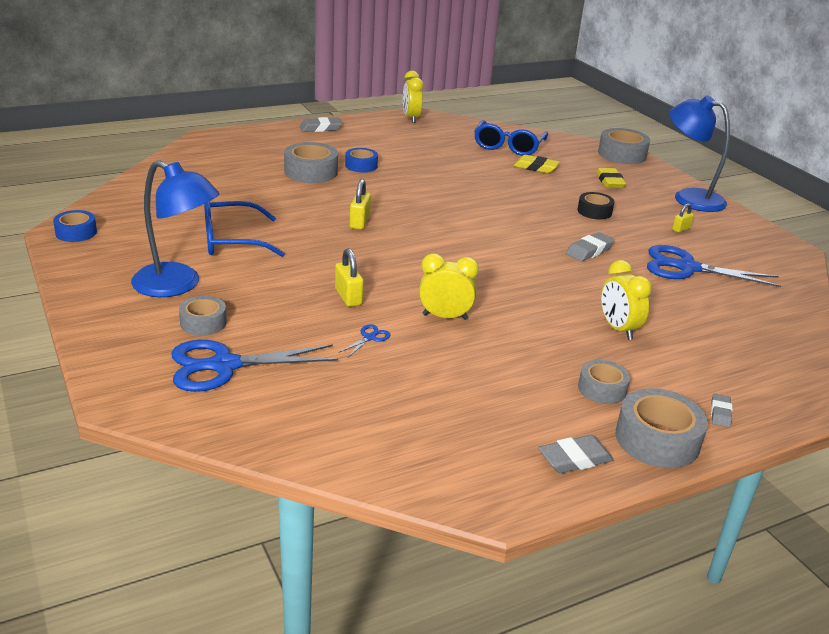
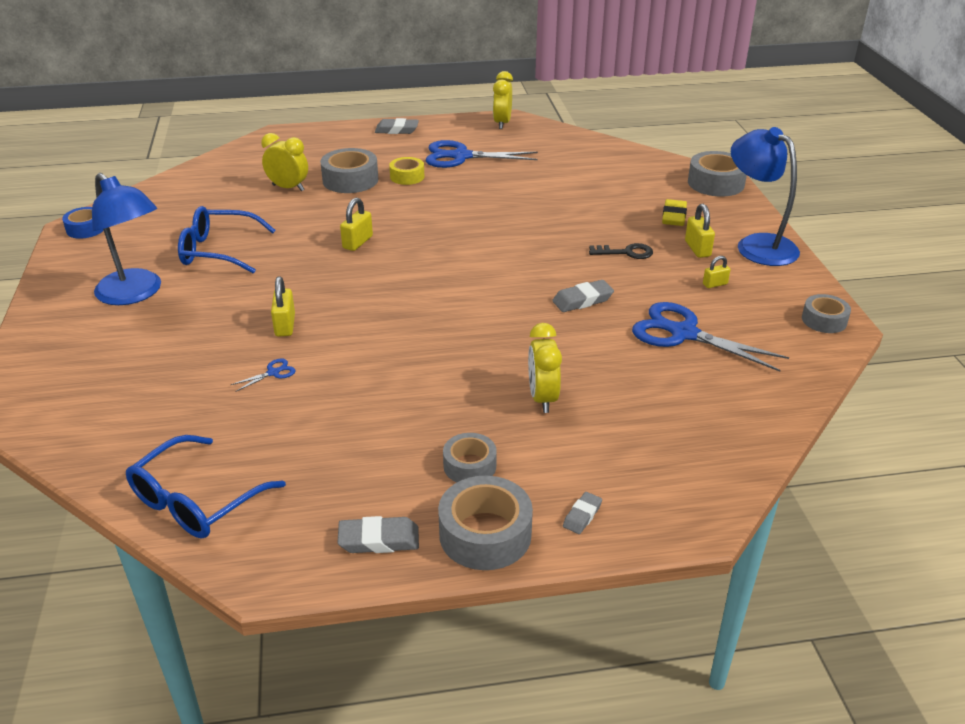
camera: 20 degrees right, 5 degrees up
blue scissors [171,340,338,392] -> blue scissors moved to [426,140,538,168]
grey tape [179,296,227,336] -> grey tape moved to [802,294,851,333]
blue tape [345,148,378,172] -> yellow tape [389,157,424,185]
yellow clock [419,253,479,320] -> yellow clock moved to [261,133,308,191]
blue glasses [474,120,548,156] -> blue glasses moved to [126,435,286,539]
yellow eraser [513,155,559,173] -> none
black tape [577,192,615,220] -> black key [589,243,653,259]
none -> yellow padlock [685,204,715,258]

